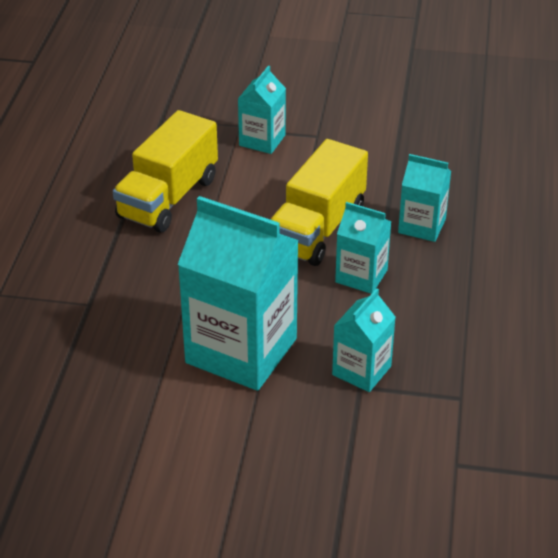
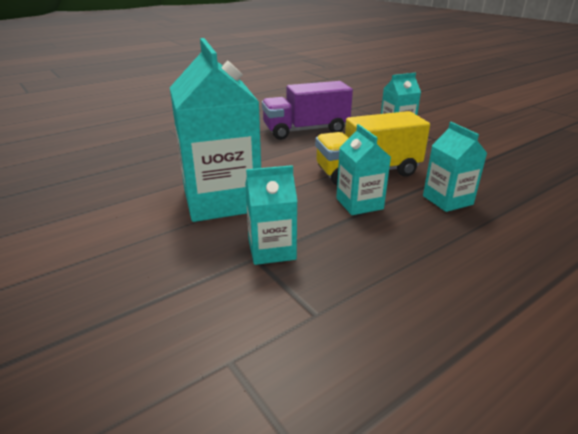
camera: 45 degrees right, 10 degrees down
yellow truck [113,110,218,233] -> purple truck [262,81,353,140]

